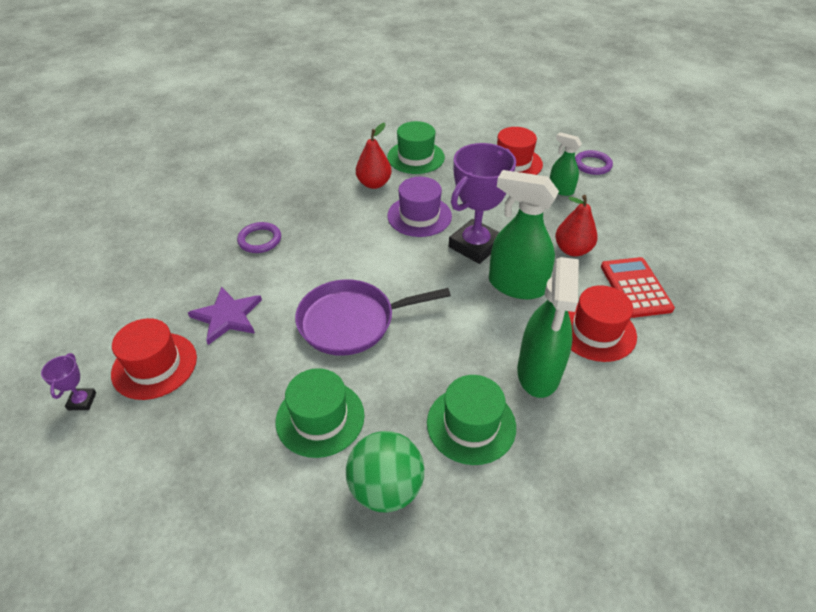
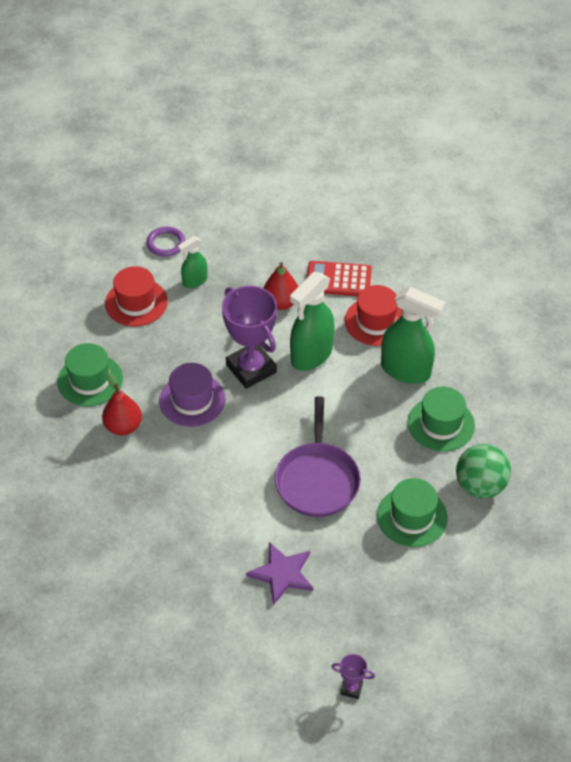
camera: 75 degrees left, 5 degrees up
red hat [111,318,197,400] -> none
purple ring [237,222,281,253] -> none

